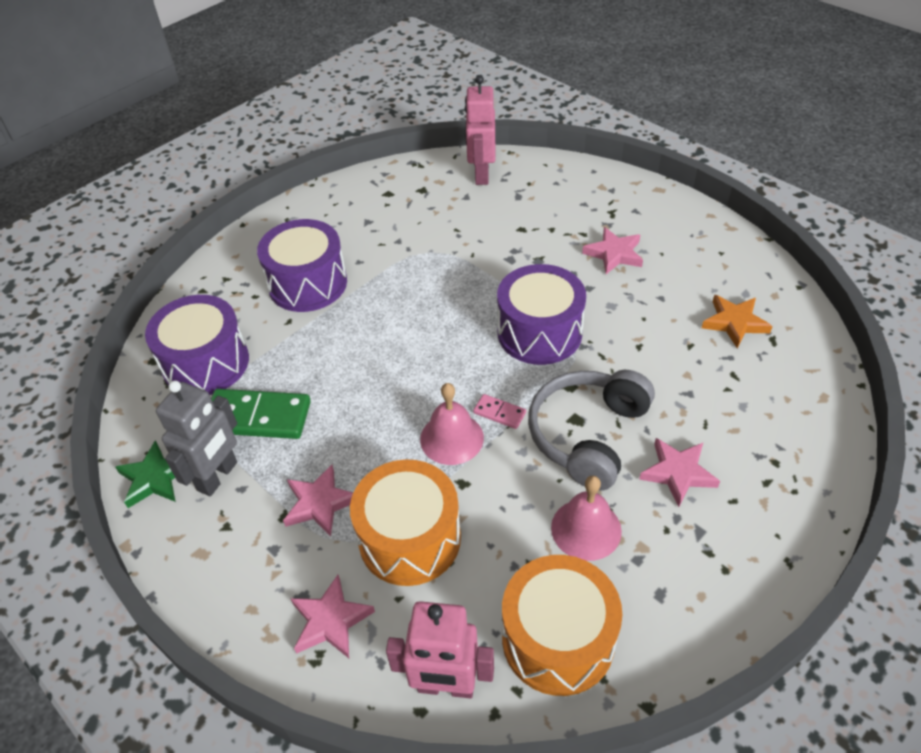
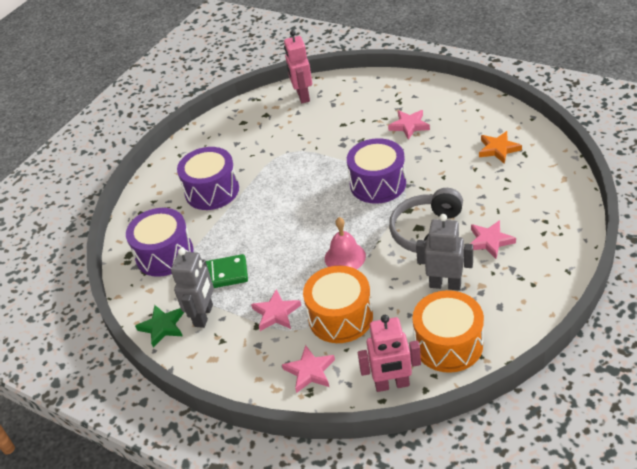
camera: 10 degrees left, 5 degrees down
pink domino [473,394,526,429] -> none
pink bell [551,476,622,561] -> grey robot [416,214,473,290]

